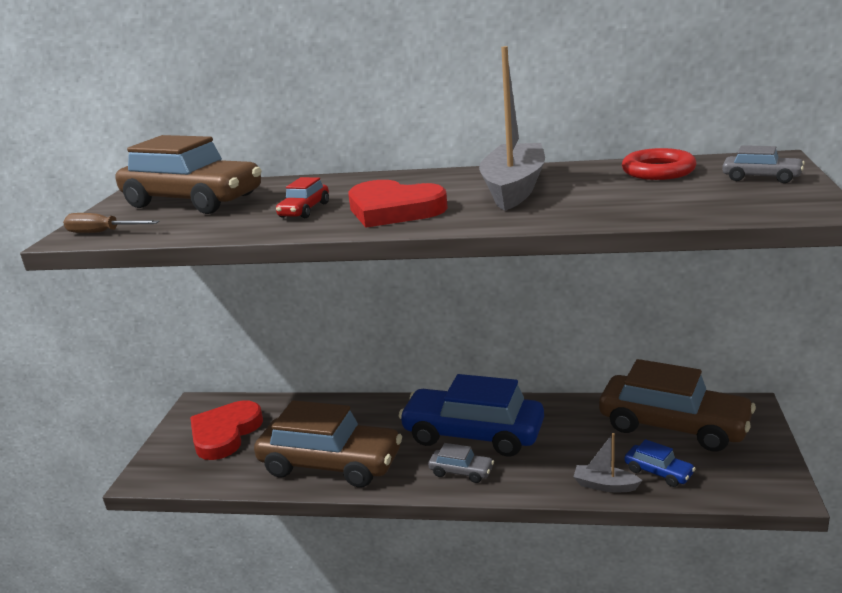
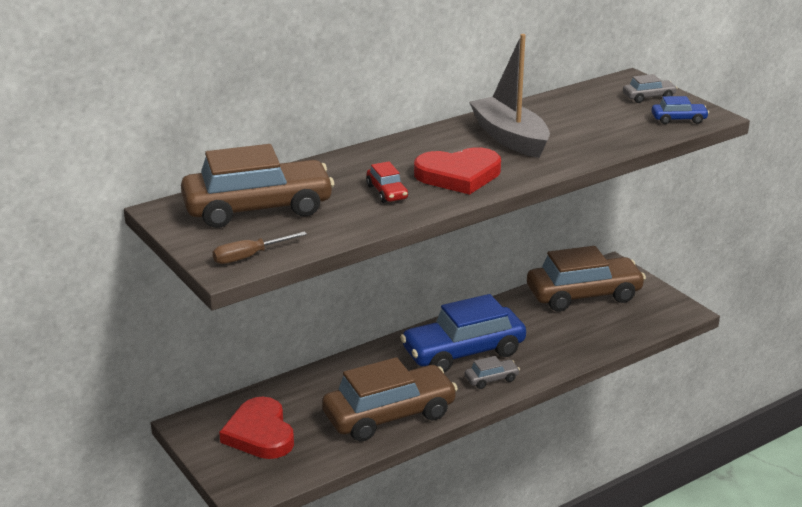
camera: 45 degrees left, 5 degrees up
grey boat [573,433,643,492] -> none
red ring [622,148,697,180] -> none
blue car [625,439,696,487] -> blue car moved to [652,96,709,124]

